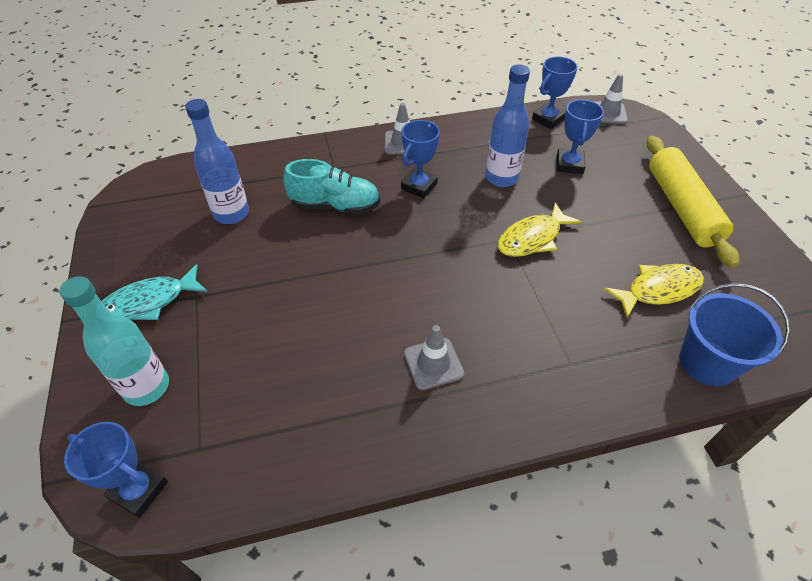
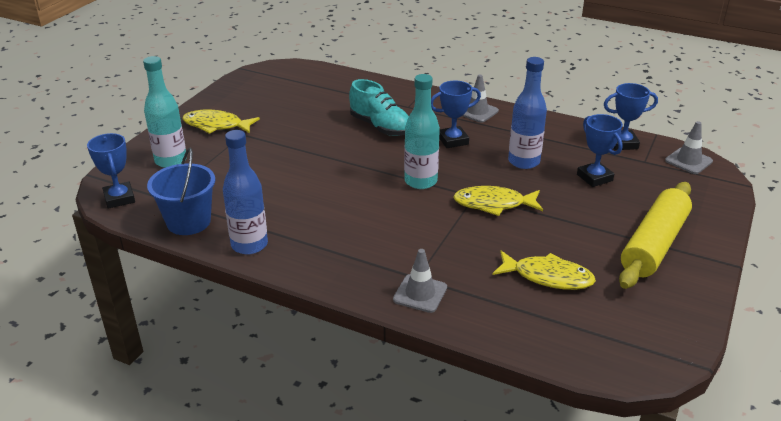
camera: 40 degrees right, 15 degrees down
turquoise fish [101,264,208,320] -> yellow fish [182,109,260,134]
blue bottle [185,99,249,224] -> blue bottle moved to [223,130,268,254]
grey traffic cone [404,325,464,390] -> grey traffic cone moved to [393,249,447,313]
blue trophy [557,100,604,174] -> blue trophy turned 75 degrees counterclockwise [577,114,623,187]
blue bucket [680,283,790,386] -> blue bucket moved to [147,148,216,235]
none -> turquoise bottle [404,74,440,189]

